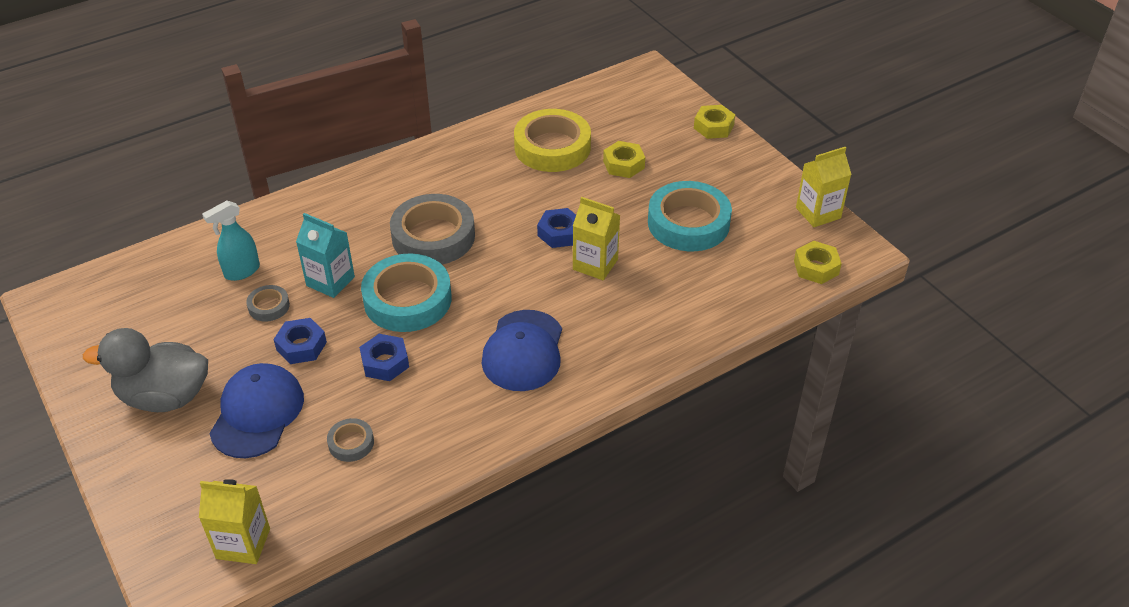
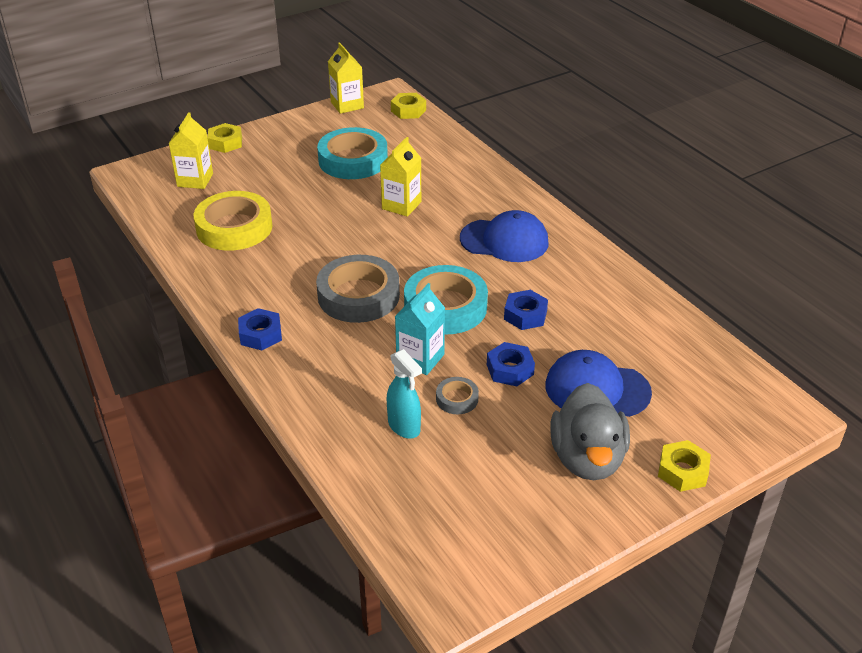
camera: 90 degrees left, 5 degrees down
yellow carton [199,479,270,564] -> yellow carton moved to [168,112,213,189]
grey tape [327,418,374,462] -> none
blue nut [537,208,576,248] -> blue nut moved to [238,308,282,350]
yellow nut [603,141,645,178] -> yellow nut moved to [658,440,711,492]

